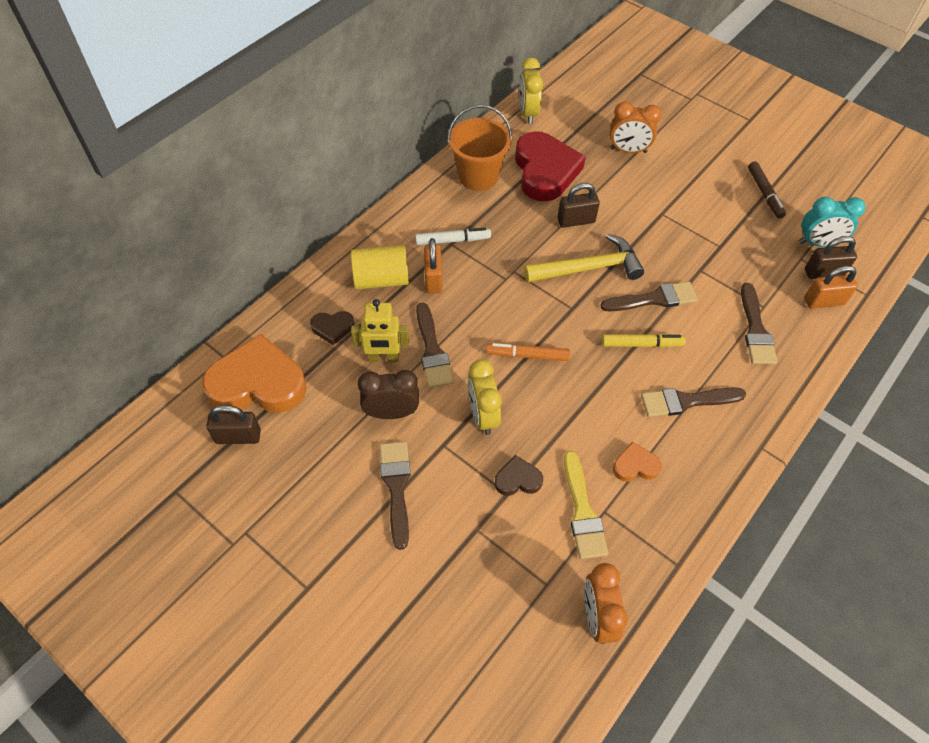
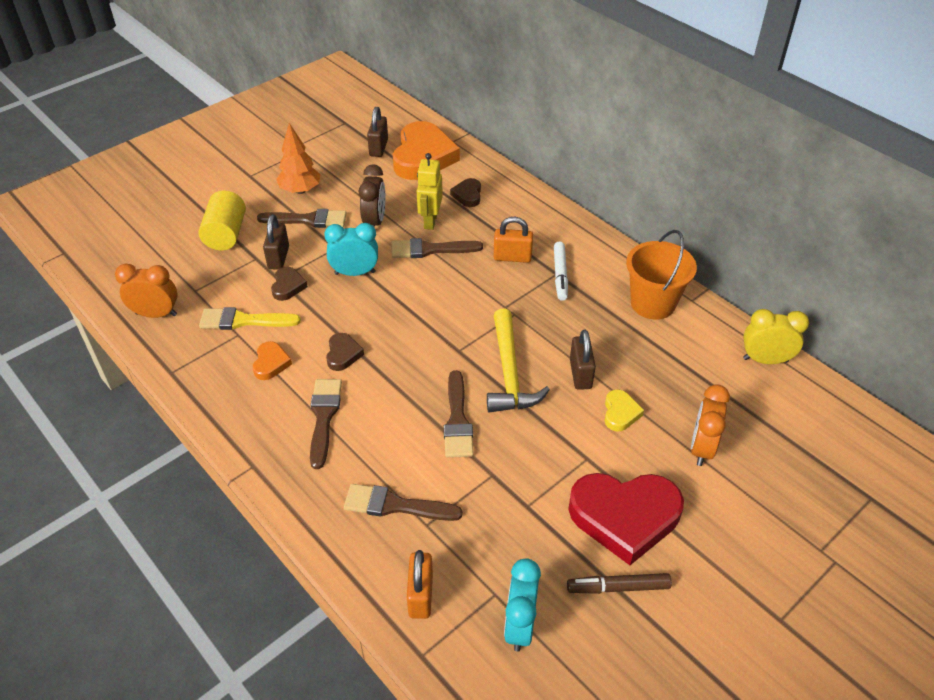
camera: 100 degrees right, 10 degrees down
yellow cylinder [351,245,409,289] -> yellow cylinder moved to [199,191,246,250]
yellow clock [468,359,502,435] -> turquoise clock [324,223,378,276]
orange marker [486,343,570,361] -> none
red heart [515,131,586,201] -> red heart moved to [568,473,684,565]
yellow marker [602,334,686,348] -> none
brown padlock [805,236,857,279] -> brown padlock moved to [263,214,289,270]
none -> orange tree [276,123,321,194]
none -> brown heart [326,333,364,371]
none -> yellow heart [605,390,644,431]

